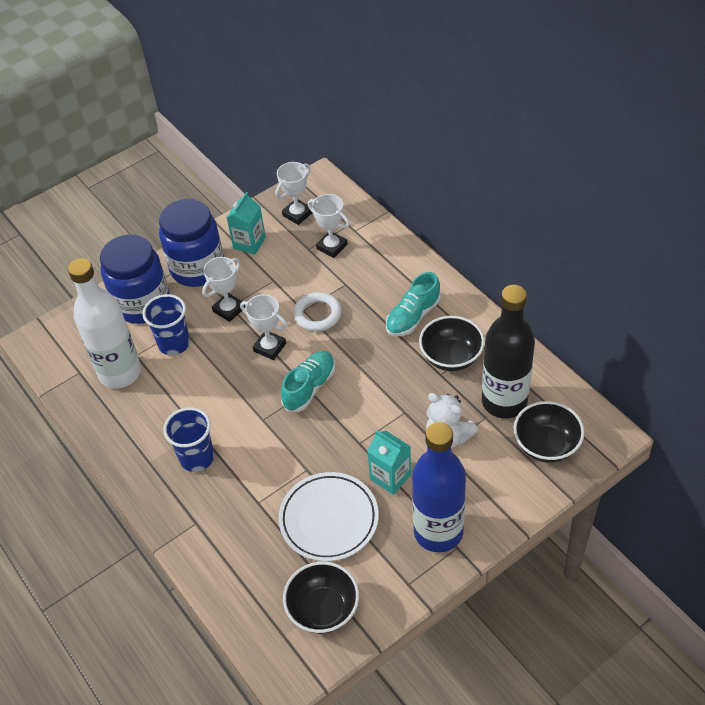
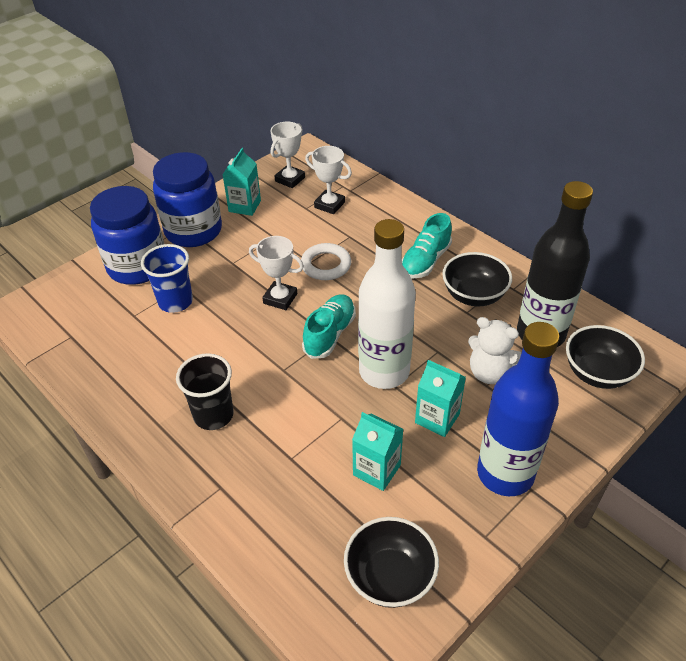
camera: 10 degrees left, 5 degrees down
white bottle [68,258,141,388] -> white bottle moved to [358,219,416,389]
blue cup [163,407,214,472] -> black cup [176,353,233,430]
white trophy [202,257,245,322] -> none
white plate [278,472,379,561] -> turquoise carton [352,412,403,491]

